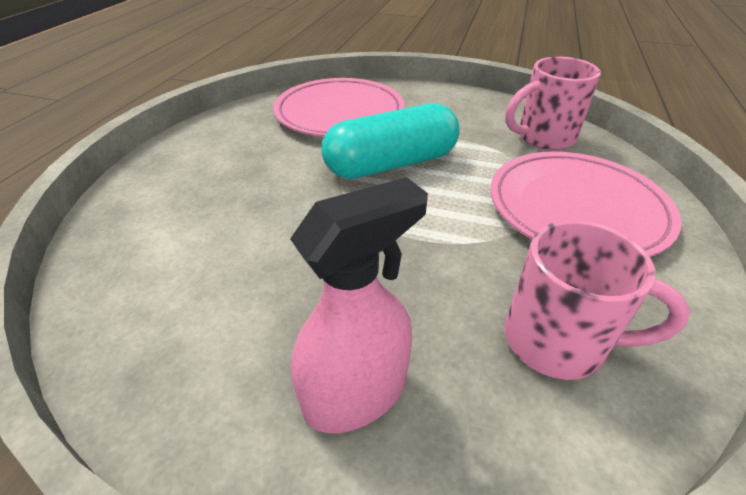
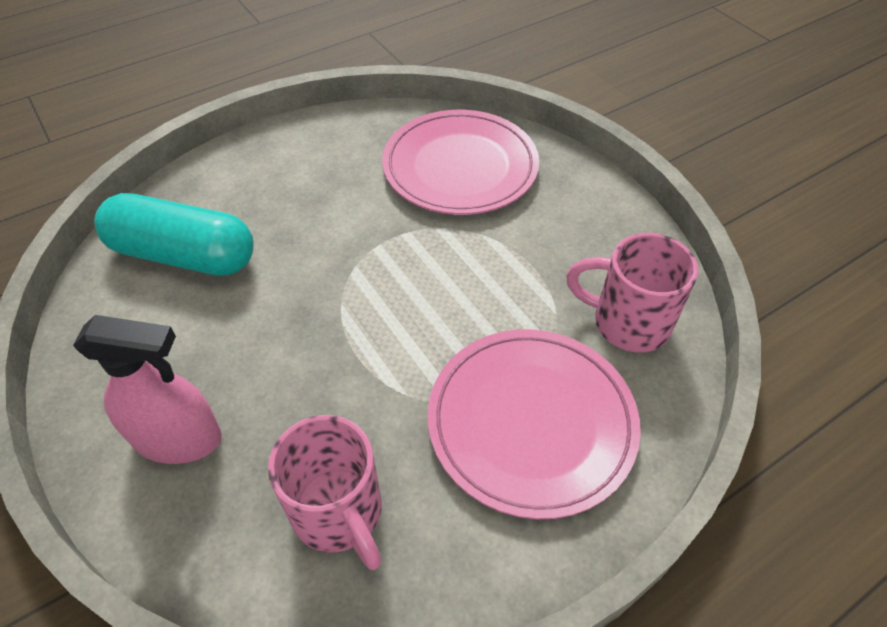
camera: 40 degrees right, 10 degrees up
turquoise capsule [321,103,460,179] -> turquoise capsule moved to [94,193,253,276]

